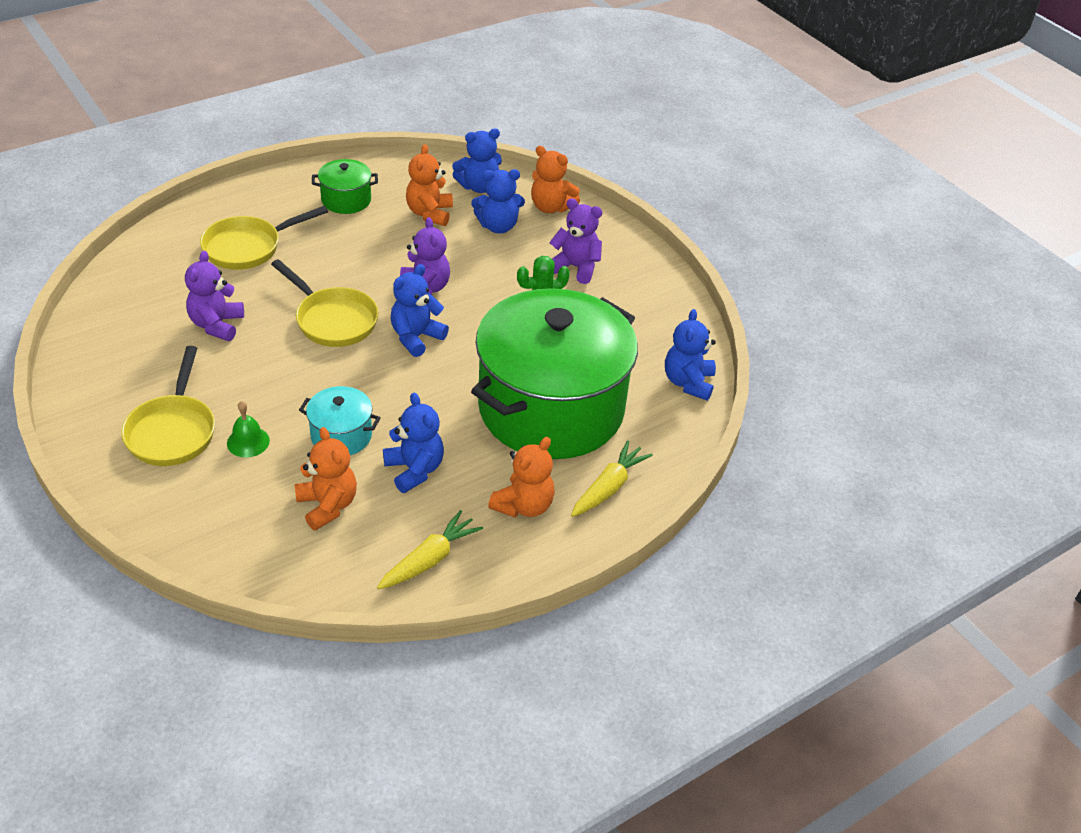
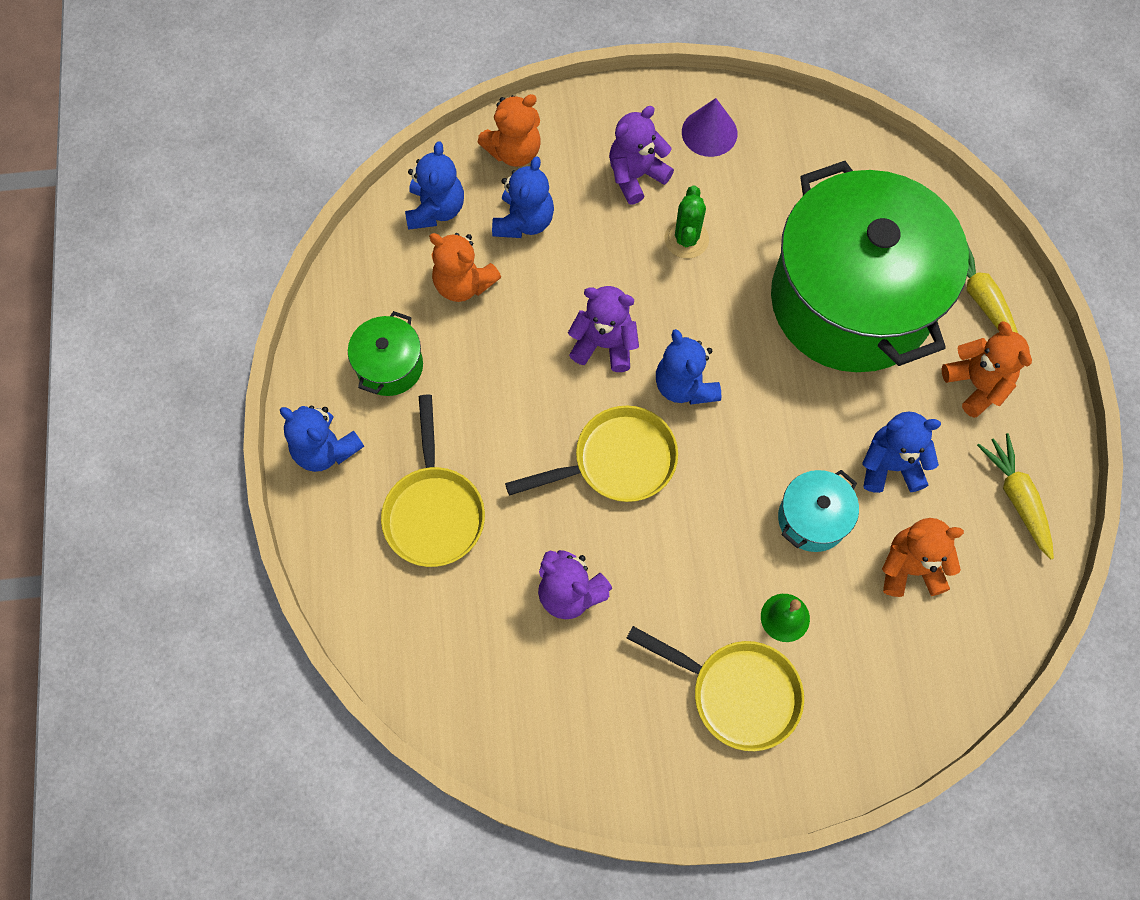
camera: 60 degrees left, 25 degrees up
blue teddy bear [665,309,716,401] -> blue teddy bear moved to [280,406,364,472]
none -> purple cone [682,98,737,157]

